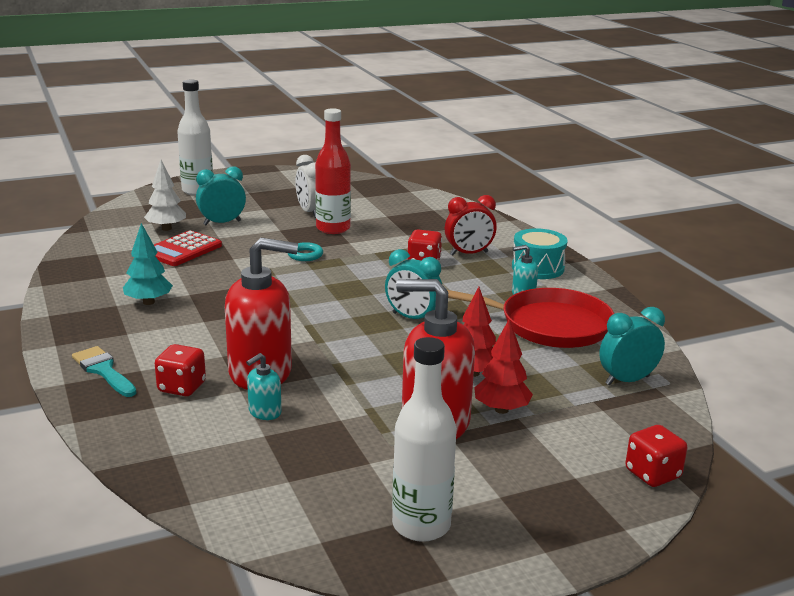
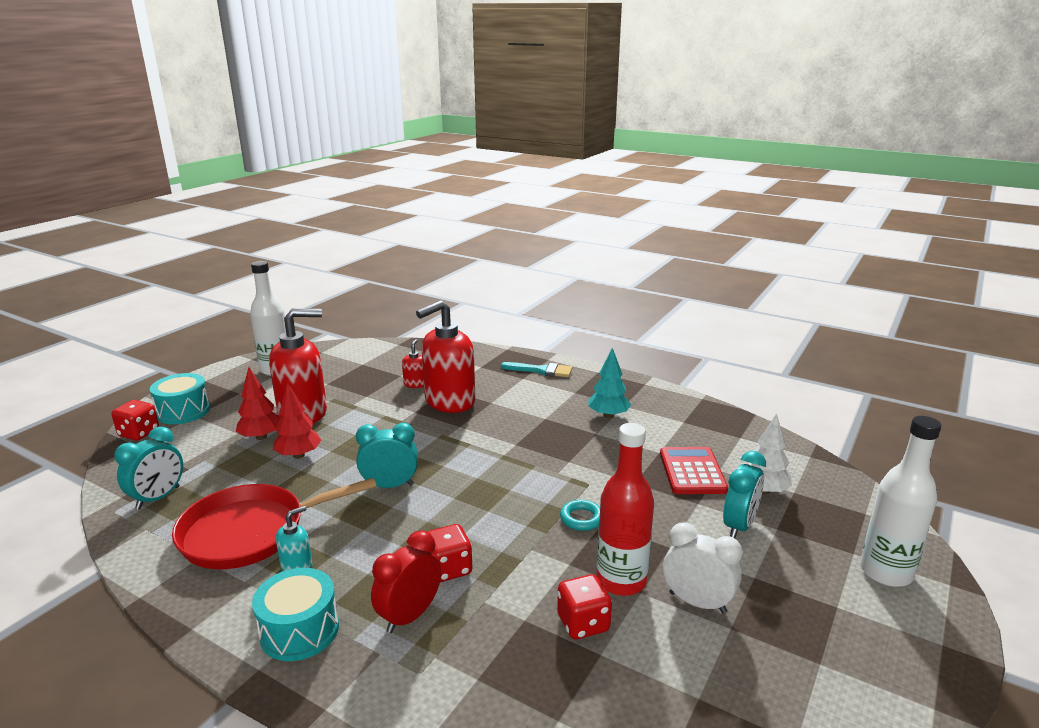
camera: 145 degrees right, 0 degrees up
red dice [155,344,206,396] -> red dice moved to [557,574,612,639]
turquoise soap dispenser [246,353,282,420] -> red soap dispenser [402,339,424,388]
none -> turquoise drum [150,373,210,424]

